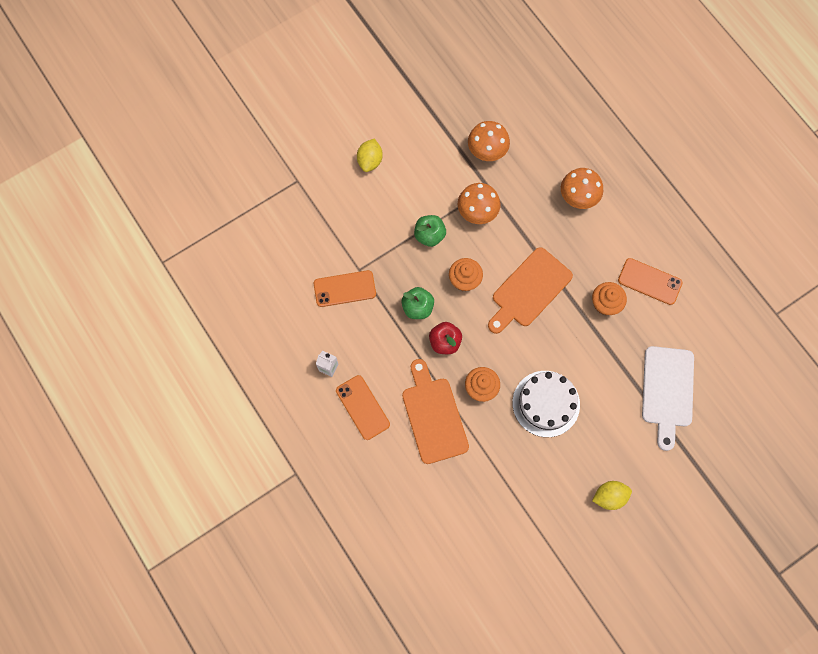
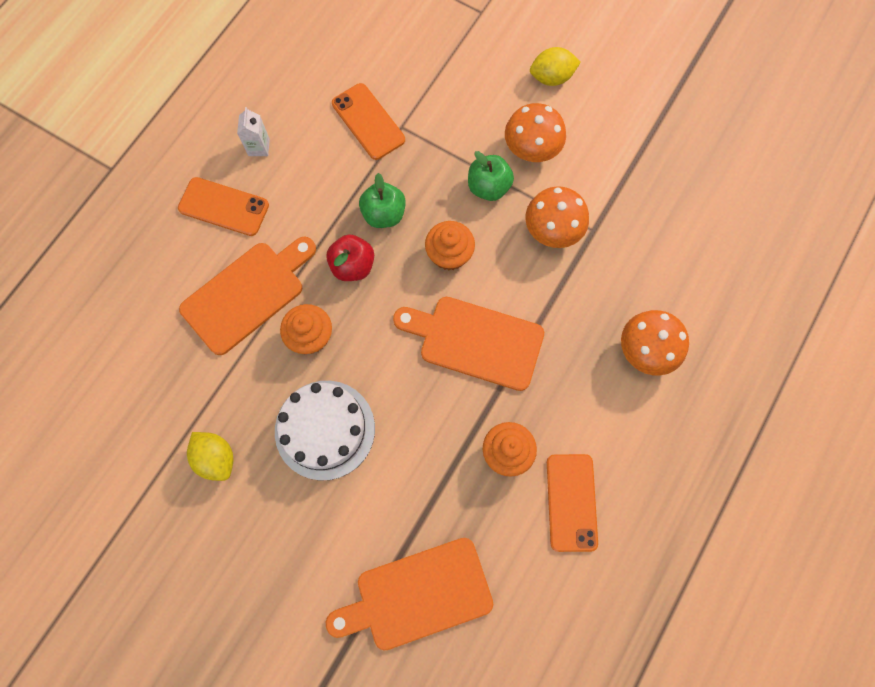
camera: 65 degrees right, 0 degrees up
orange phone [336,375,390,440] -> orange phone turned 75 degrees clockwise [178,177,269,236]
orange mushroom [468,121,510,161] -> orange mushroom moved to [505,103,566,162]
yellow lemon [592,481,632,510] -> yellow lemon moved to [187,432,233,481]
white cutting board [642,346,694,451] -> orange cutting board [326,538,493,651]

